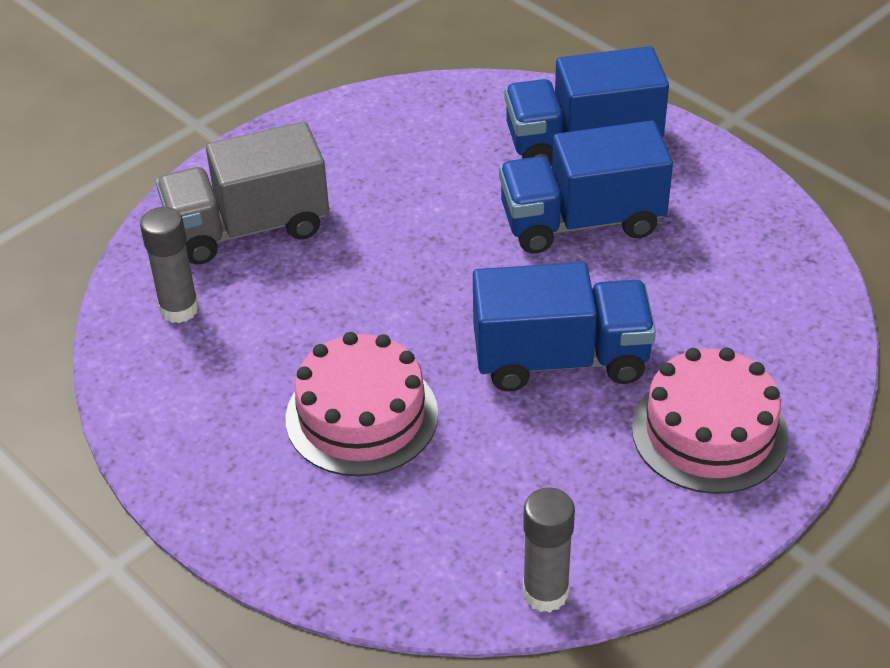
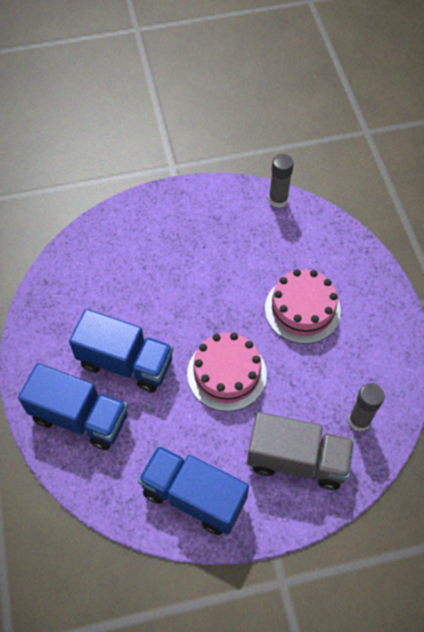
camera: 150 degrees left, 15 degrees up
blue truck [473,262,656,392] -> blue truck moved to [138,445,249,535]
pink cake [632,348,789,494] -> pink cake moved to [187,333,267,411]

